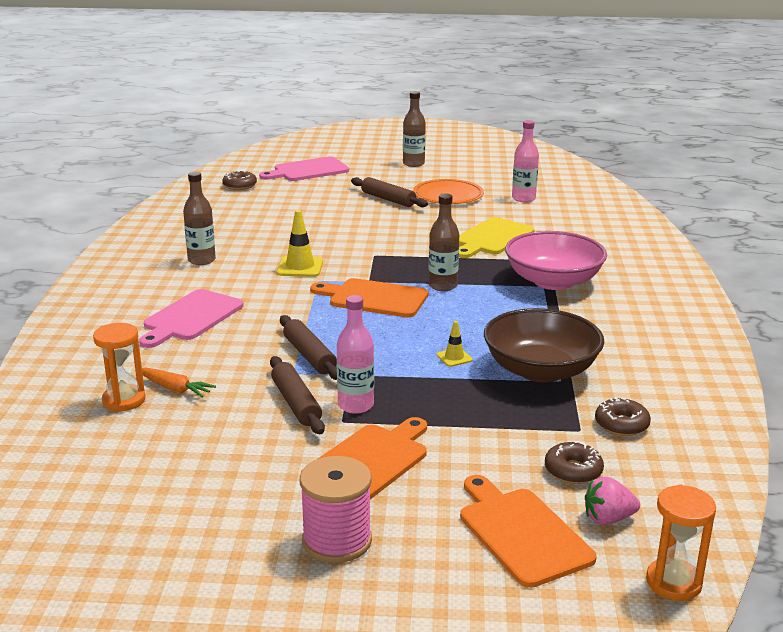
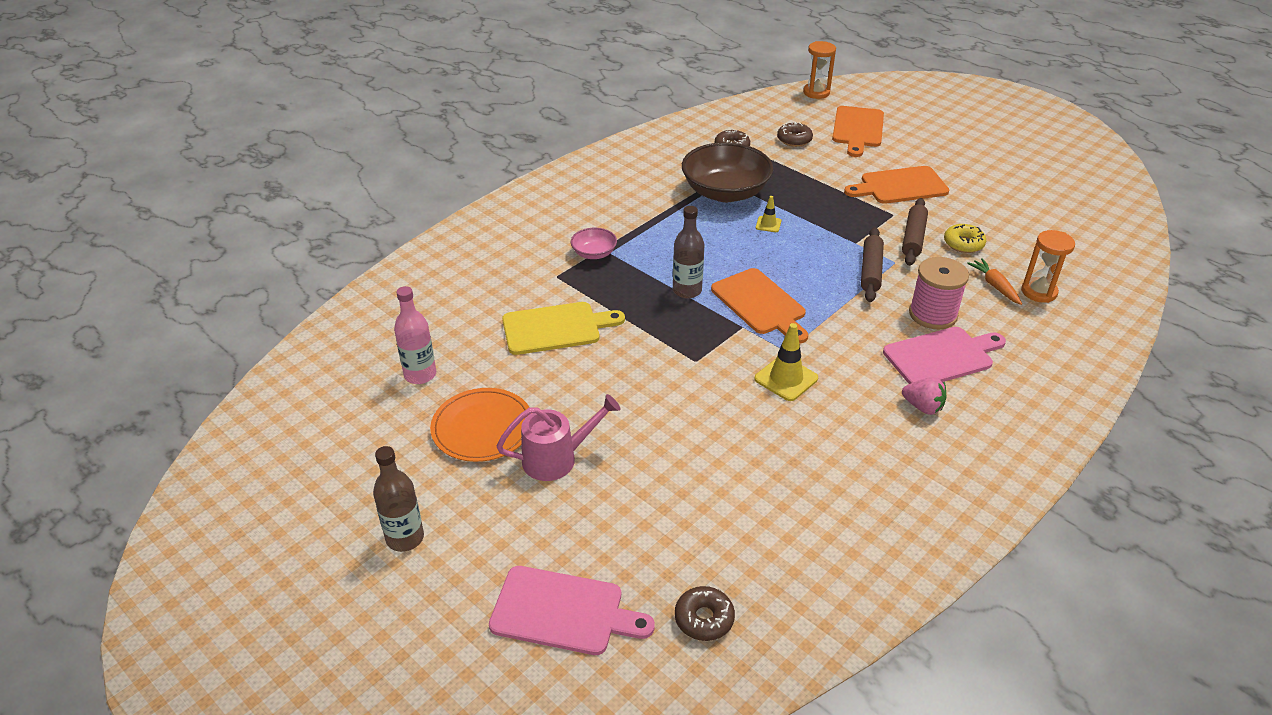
camera: 140 degrees left, 15 degrees up
brown bottle [183,172,216,265] -> none
pink spool [300,456,372,563] -> pink spool moved to [909,257,969,329]
pink bottle [337,295,374,414] -> none
brown rolling pin [351,177,428,207] -> pink watering can [497,394,621,481]
pink bowl [505,231,607,290] -> pink bowl [570,228,617,259], size x0.47
pink strawberry [585,476,640,525] -> pink strawberry moved to [902,377,947,415]
none -> yellow donut [944,224,986,253]

